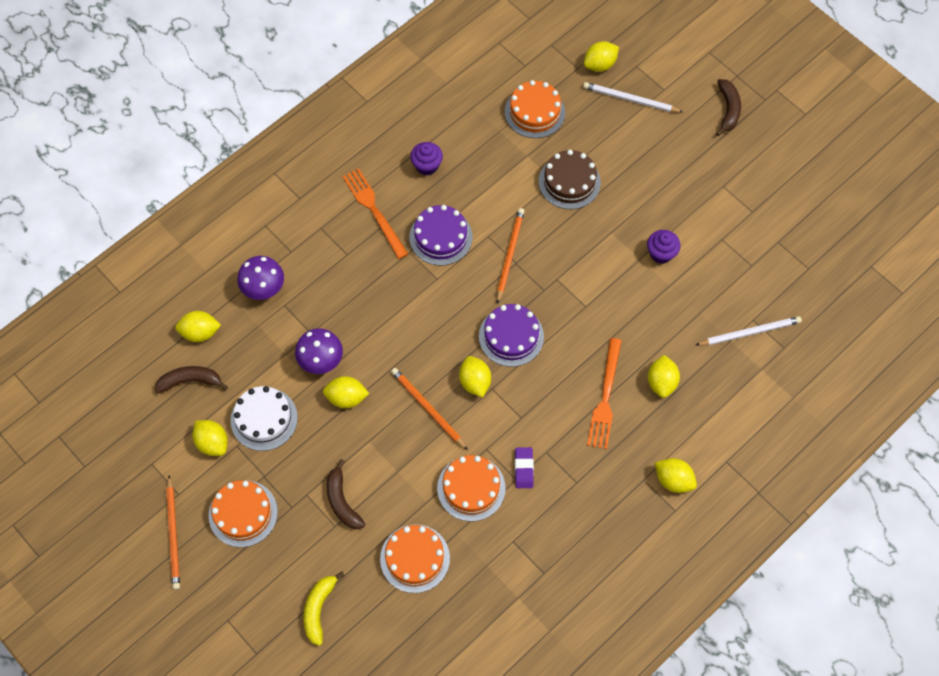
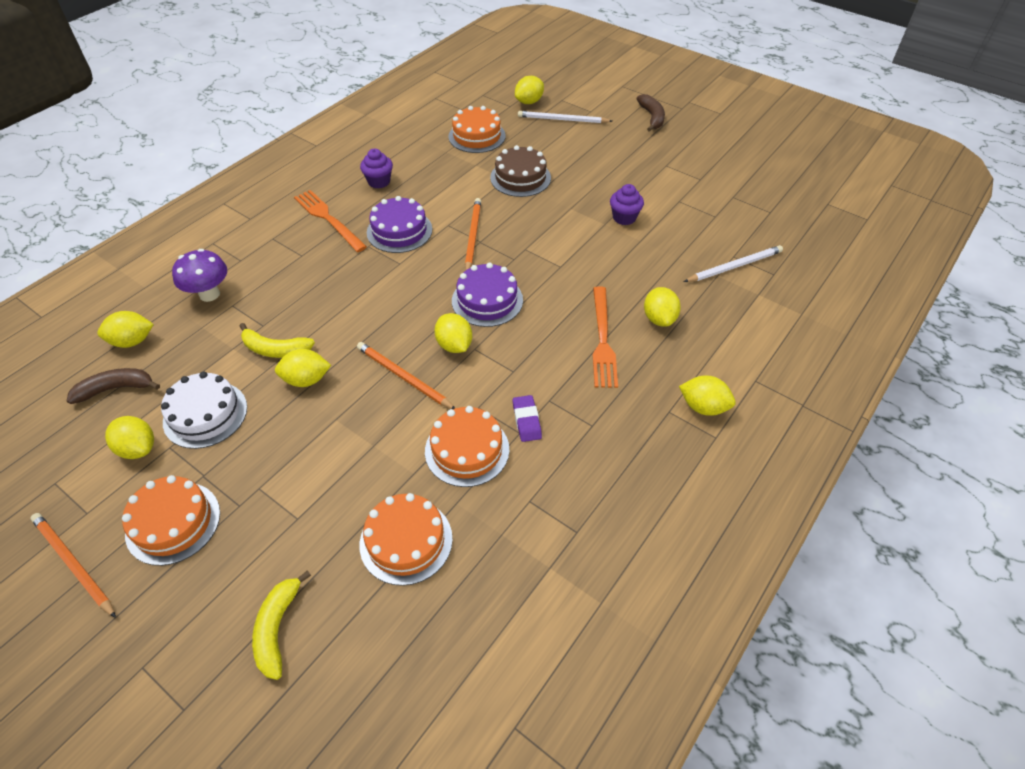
camera: 10 degrees left, 15 degrees down
orange pencil [166,476,180,590] -> orange pencil turned 150 degrees clockwise [31,513,116,618]
purple mushroom [295,328,343,374] -> yellow banana [240,323,315,358]
brown banana [327,459,365,529] -> none

